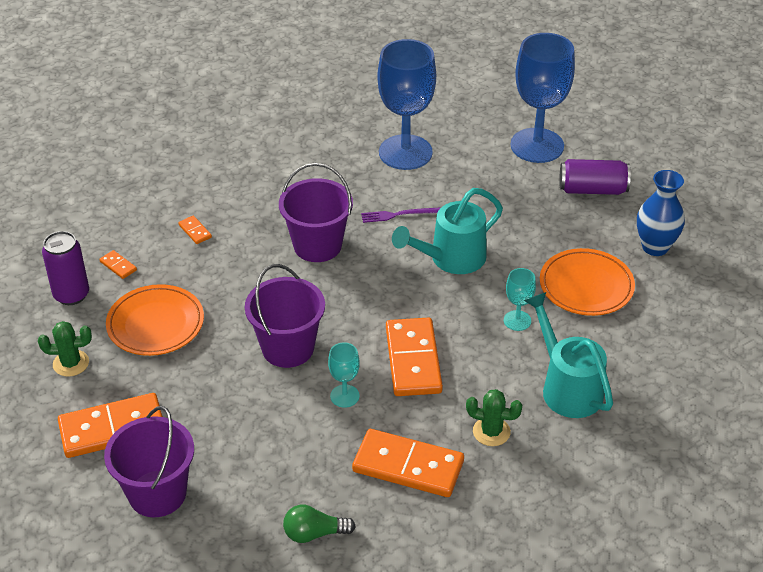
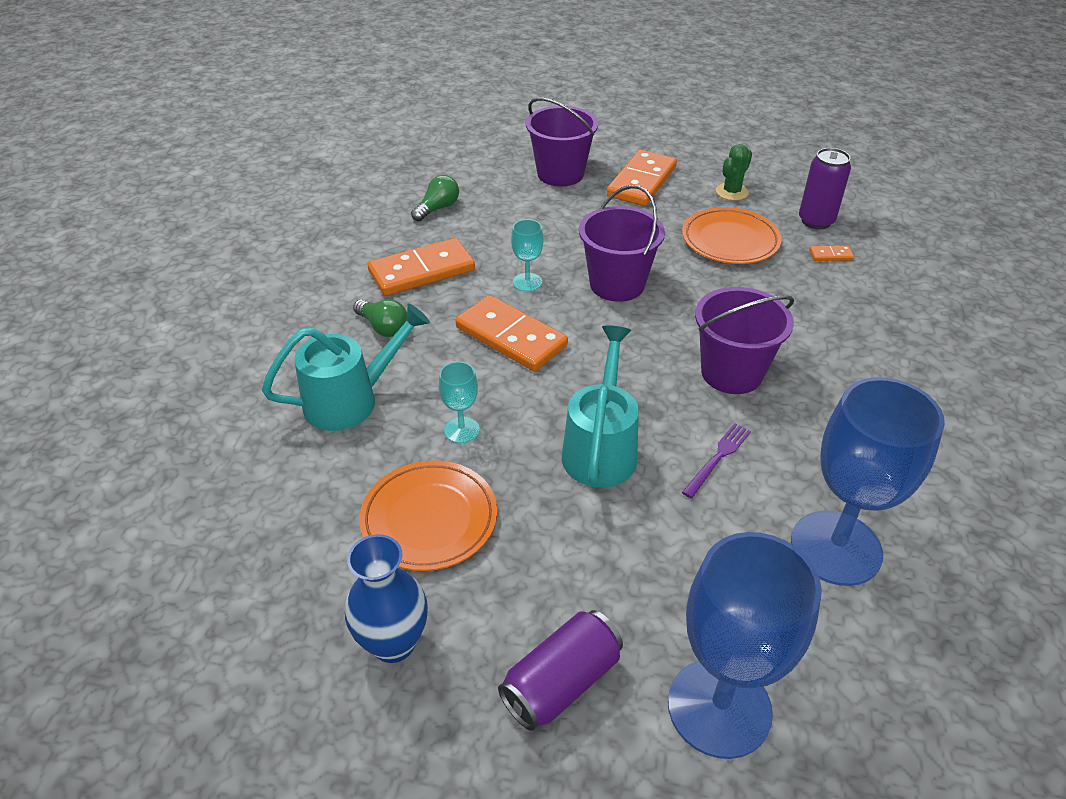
camera: 135 degrees right, 0 degrees up
orange domino [178,216,212,244] -> none
green cactus [466,389,522,446] -> green light bulb [353,299,407,337]
turquoise watering can [524,292,613,418] -> turquoise watering can turned 45 degrees counterclockwise [262,303,430,431]

